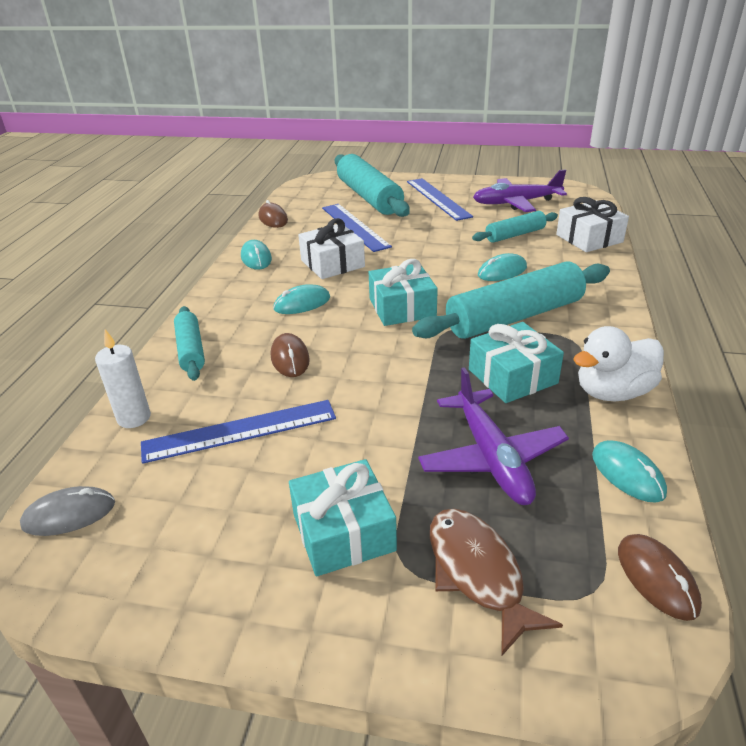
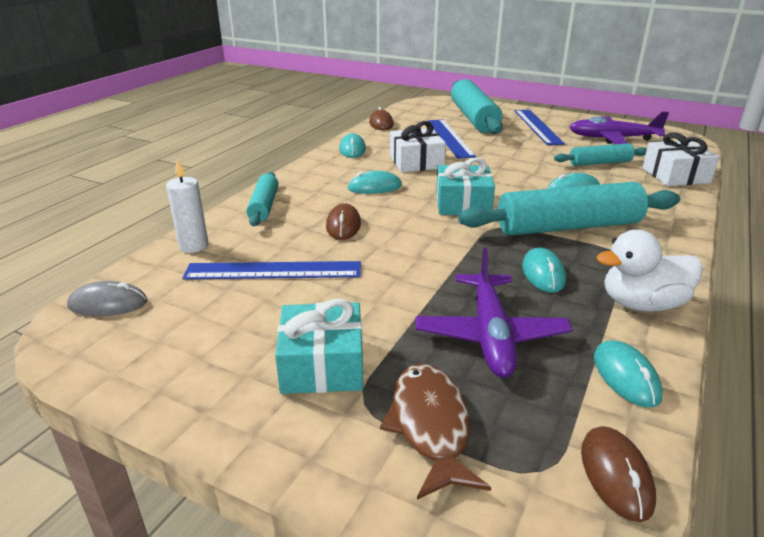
camera: 15 degrees right, 5 degrees down
turquoise gift [469,322,564,403] -> turquoise mouse [522,247,566,293]

